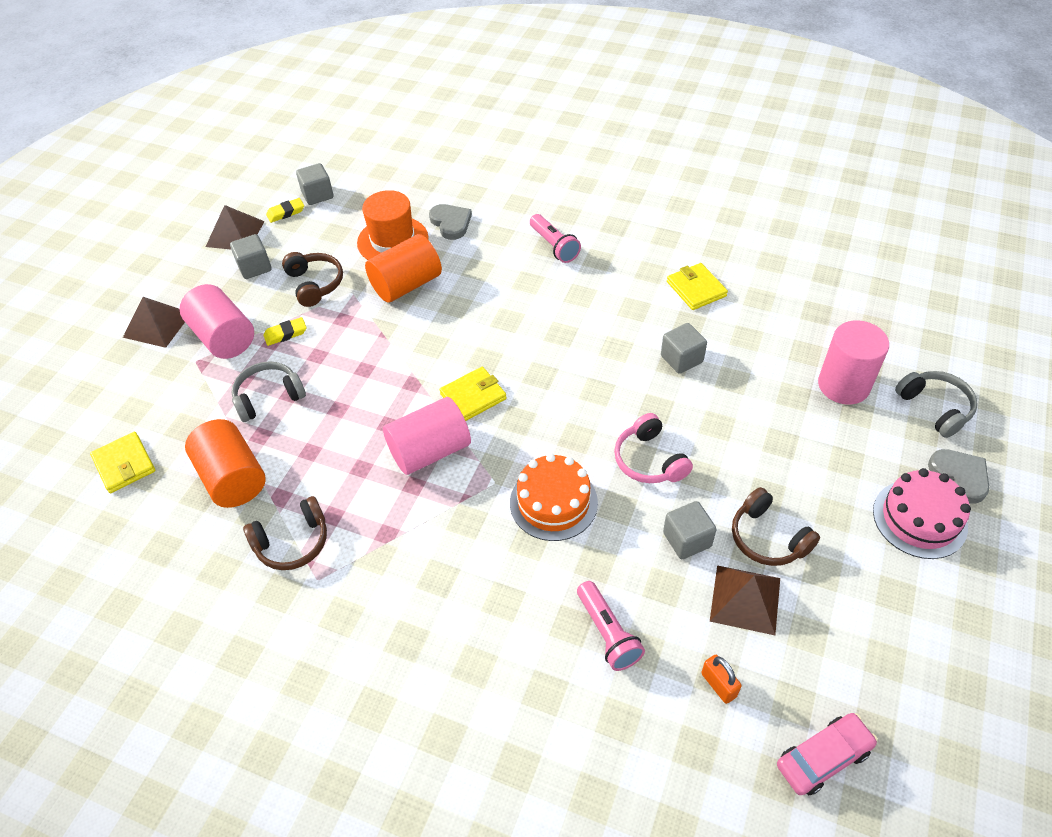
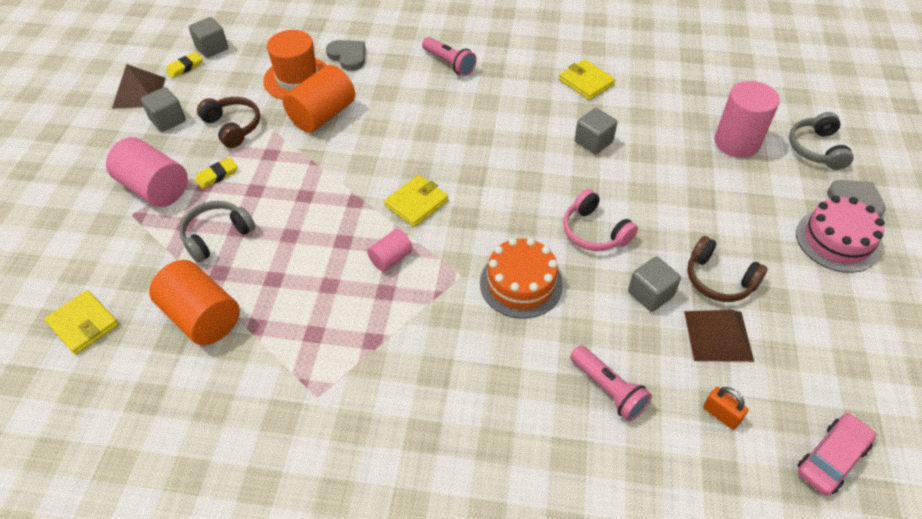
camera: 15 degrees left, 0 degrees up
brown pyramid [123,297,185,348] -> none
brown headphones [243,496,327,570] -> none
pink cylinder [383,397,471,475] -> pink cylinder [367,229,413,271], size x0.54
grey headphones [895,371,978,438] -> grey headphones turned 135 degrees counterclockwise [789,112,854,170]

